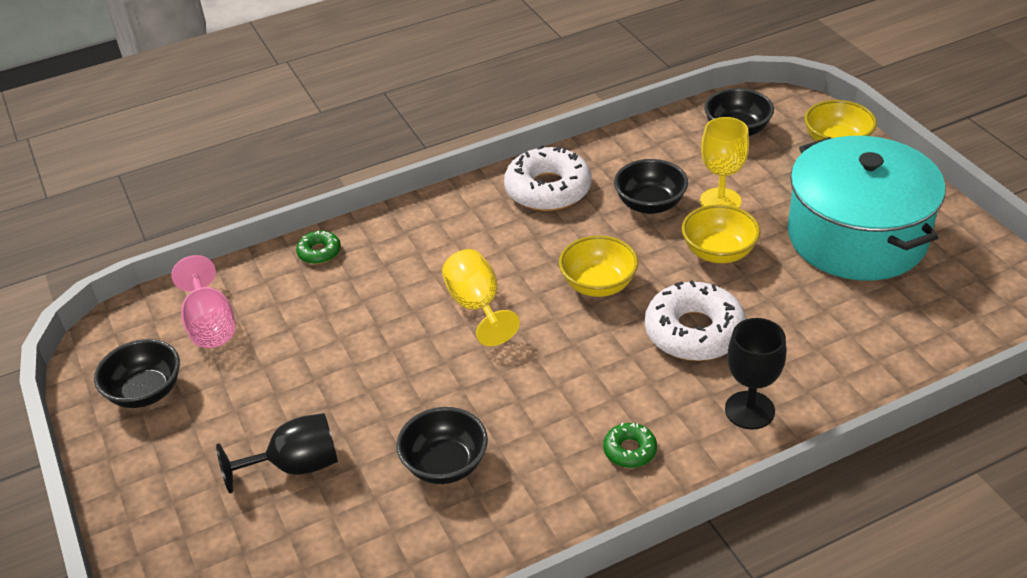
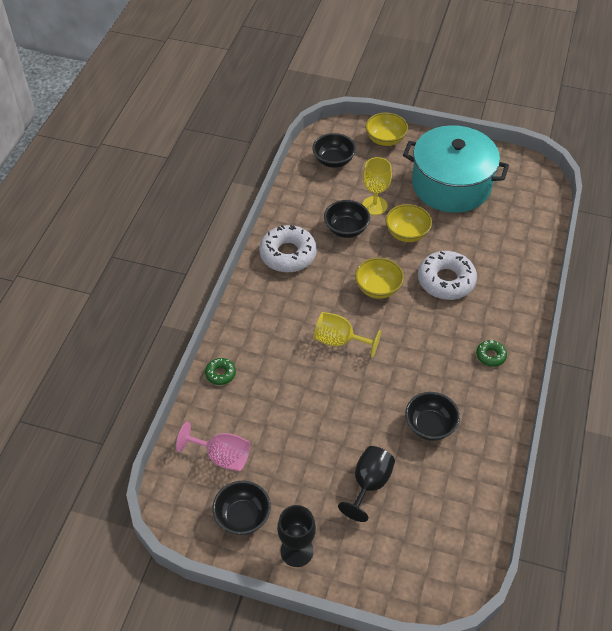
camera: 50 degrees left, 10 degrees up
black goblet [725,318,786,430] -> black goblet moved to [277,505,316,567]

